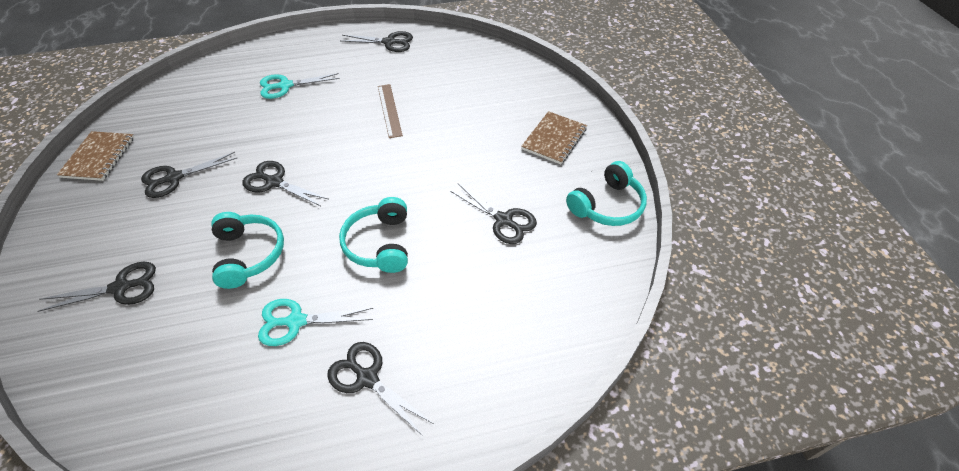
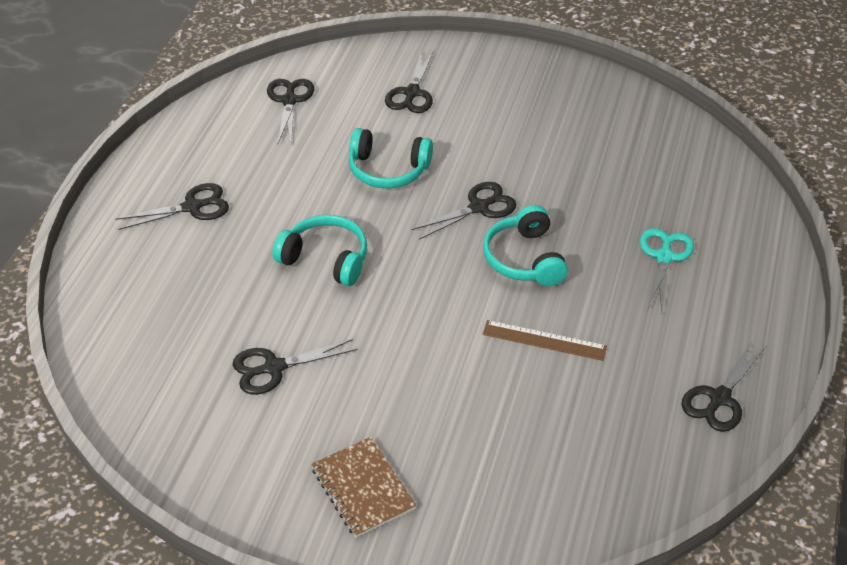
camera: 120 degrees right, 5 degrees down
brown notebook [57,131,134,181] -> none
black scissors [141,152,237,198] -> black scissors moved to [267,79,314,143]
turquoise scissors [258,299,373,346] -> none
turquoise headphones [566,161,647,226] -> turquoise headphones moved to [483,205,568,286]

